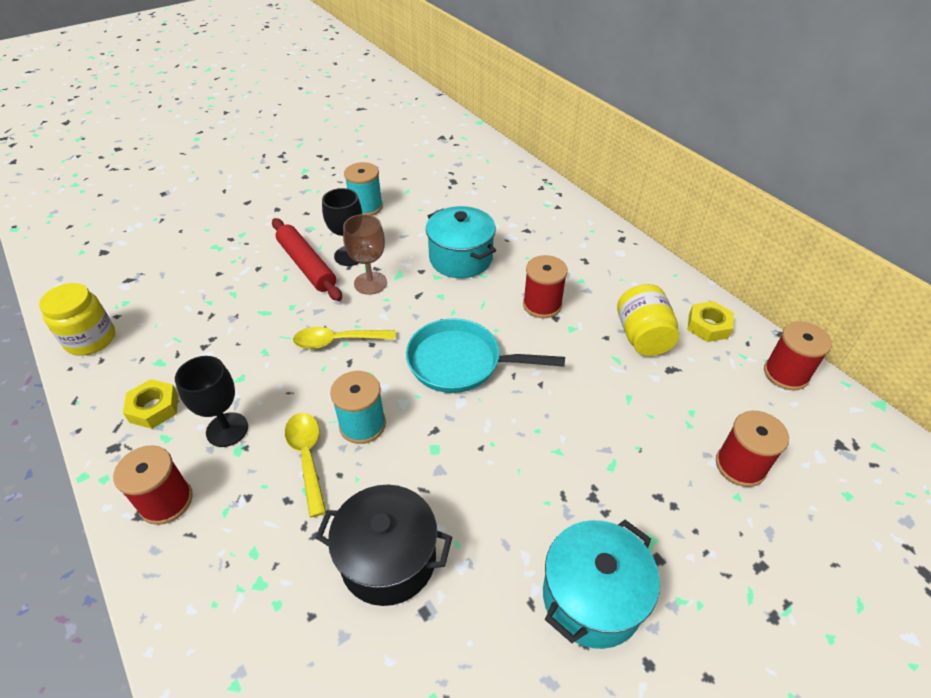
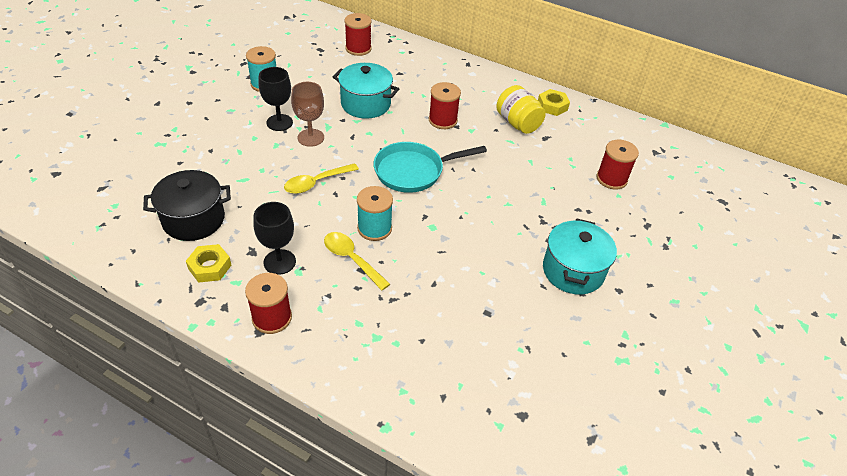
camera: 30 degrees left, 0 degrees up
yellow jar [39,283,115,356] -> none
red rolling pin [272,218,342,301] -> none
black pot [315,485,452,606] -> black pot moved to [143,170,231,241]
red spool [764,321,832,390] -> red spool moved to [345,13,372,56]

